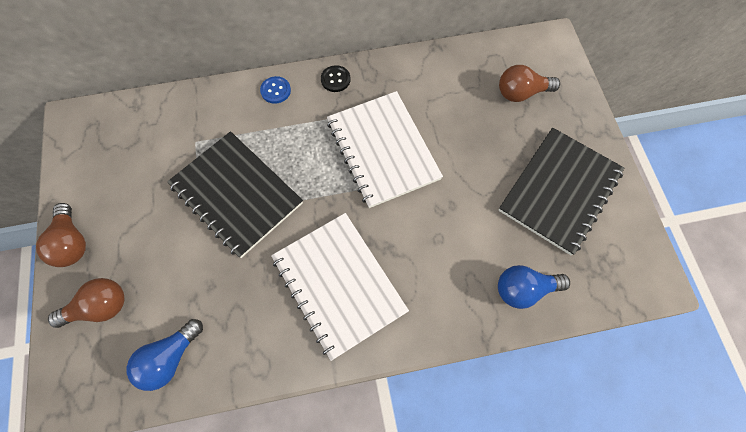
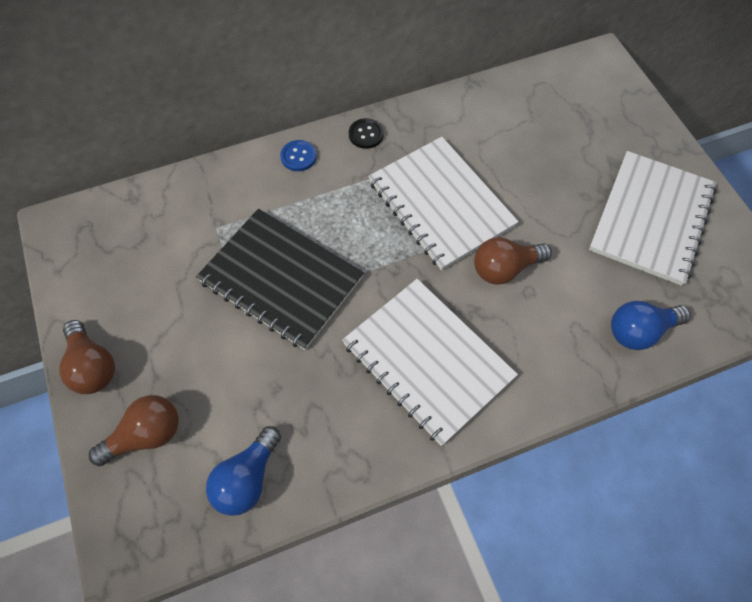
camera: 10 degrees left, 5 degrees down
black notebook [498,128,624,255] -> white notebook [589,151,717,286]
brown light bulb [499,65,560,102] -> brown light bulb moved to [474,237,552,285]

